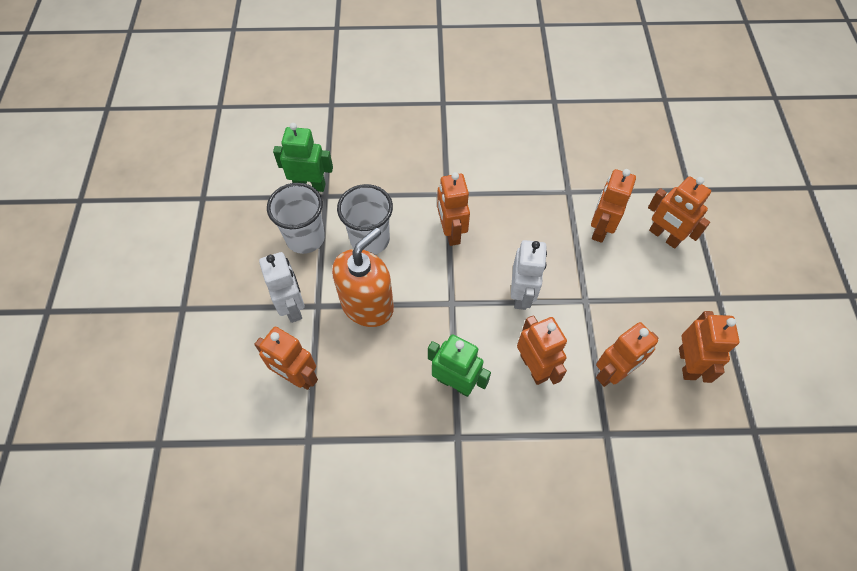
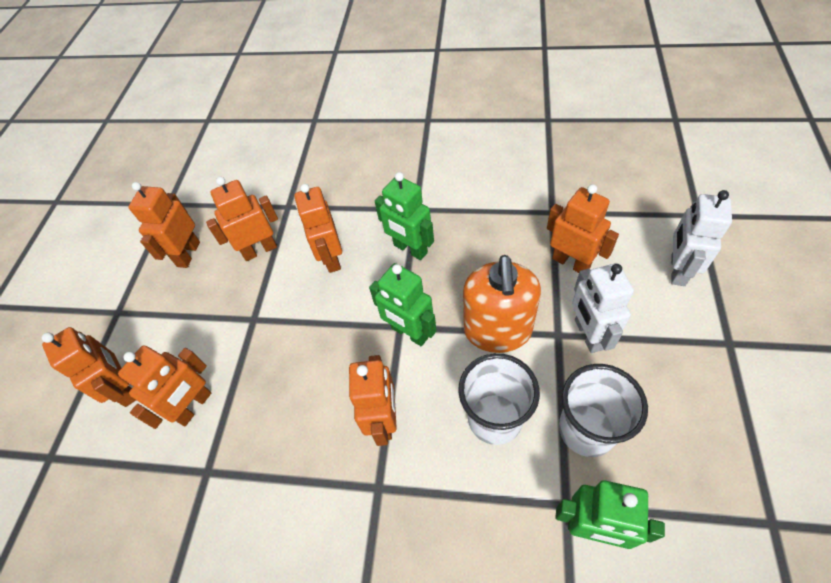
camera: 165 degrees left, 5 degrees down
orange soap dispenser [332,228,394,327] -> orange soap dispenser turned 45 degrees counterclockwise [463,255,541,353]
white robot [511,240,547,310] -> white robot moved to [671,190,732,286]
none -> green robot [369,263,437,347]

